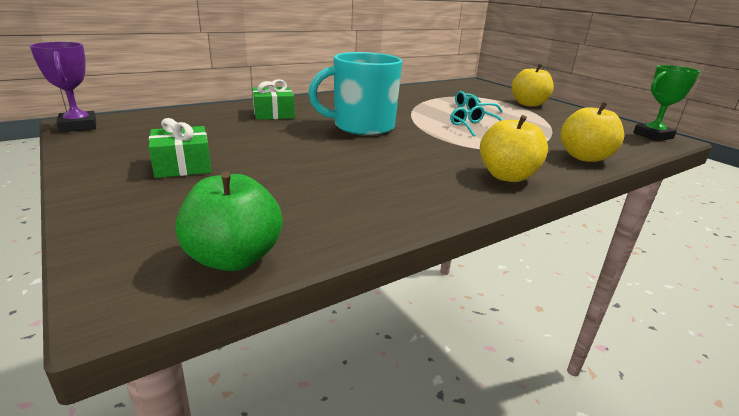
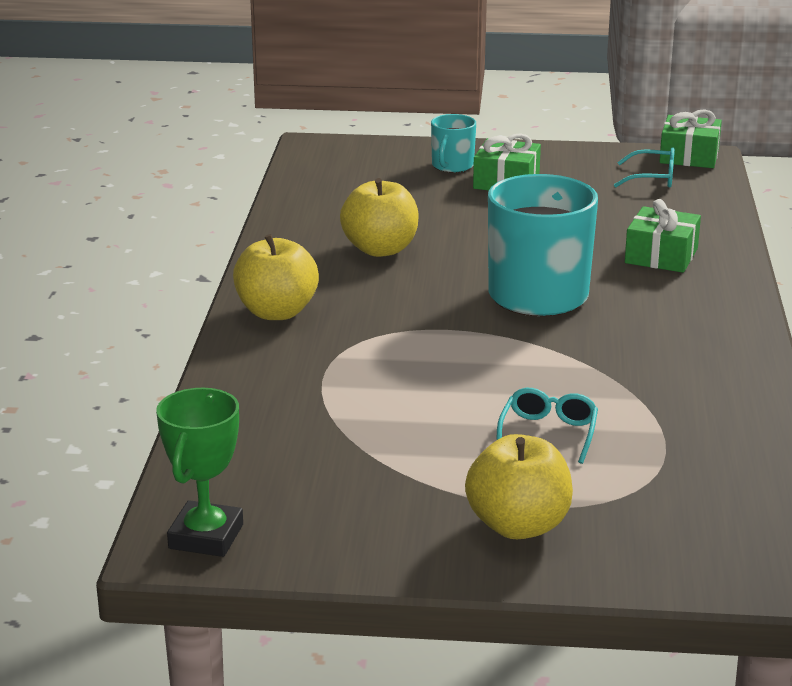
camera: 130 degrees right, 0 degrees up
purple trophy [30,42,96,132] -> green gift [659,109,722,168]
green apple [175,171,283,271] -> none
turquoise glasses [450,106,502,137] -> turquoise glasses moved to [614,147,675,188]
yellow apple [561,102,624,162] -> yellow apple moved to [340,178,419,257]
none -> turquoise mug [431,114,476,173]

